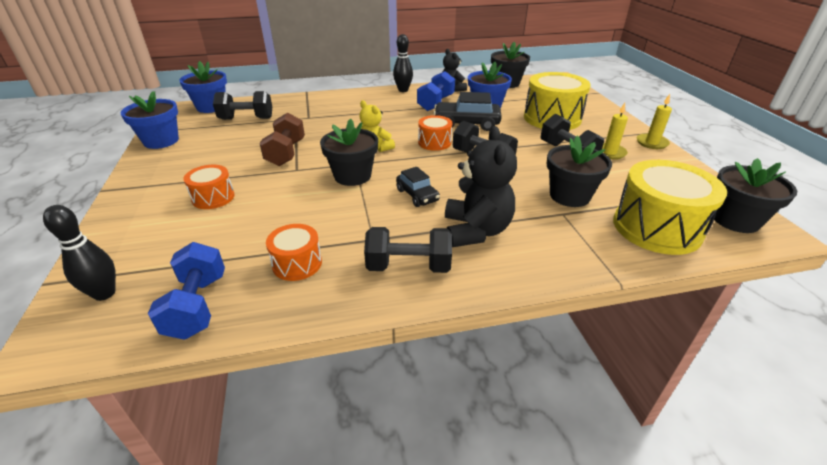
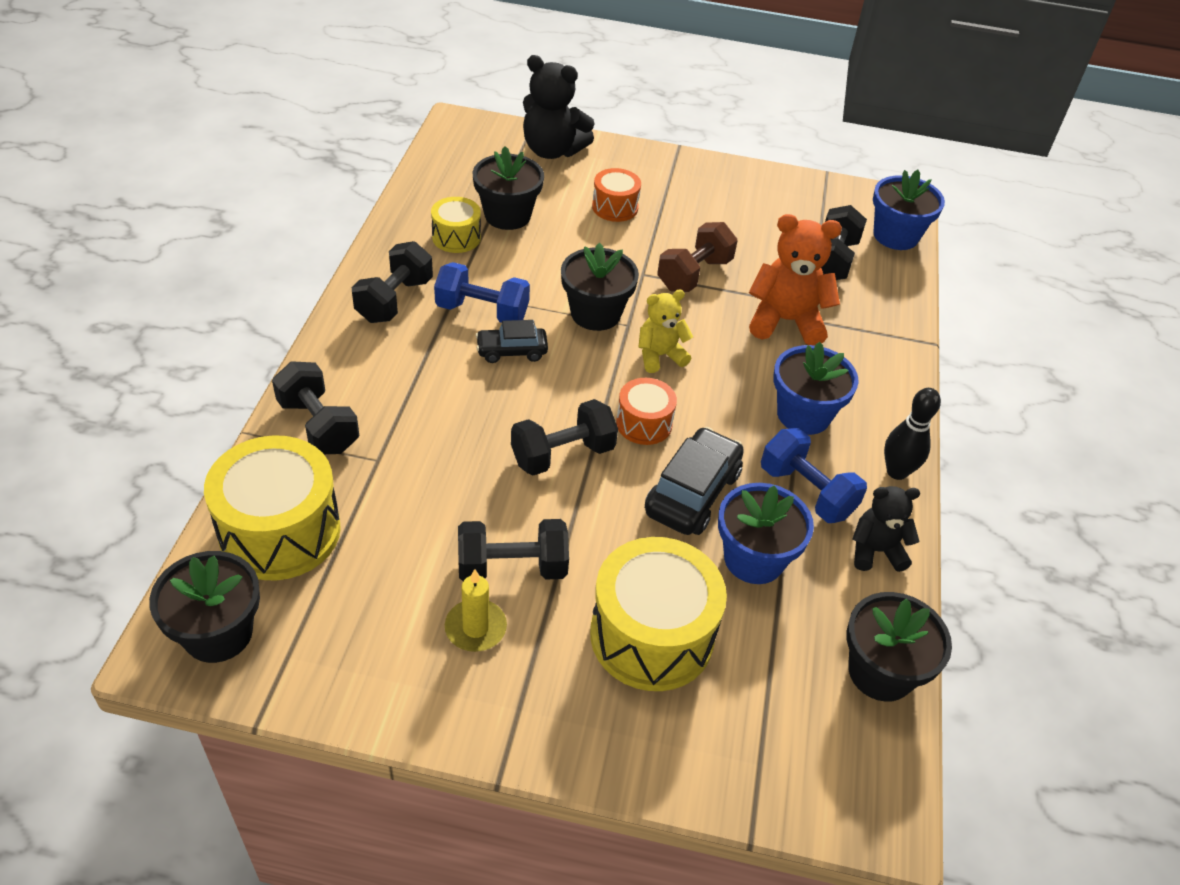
camera: 110 degrees right, 10 degrees up
black bowling pin [43,205,116,301] -> none
blue flower pot [120,91,179,149] -> blue flower pot moved to [773,342,859,435]
blue dumbbell [148,242,225,340] -> blue dumbbell moved to [434,262,530,323]
brown dumbbell [260,113,305,166] -> brown dumbbell turned 75 degrees counterclockwise [657,222,738,292]
orange drum [266,224,322,281] -> yellow drum [431,197,481,253]
black teddy bear [445,126,517,247] -> black teddy bear moved to [523,55,595,159]
black flower pot [547,136,612,207] -> black flower pot moved to [473,146,544,230]
yellow candle [637,94,672,149] -> none
none -> black dumbbell [272,361,359,454]
none -> orange teddy bear [749,214,842,346]

